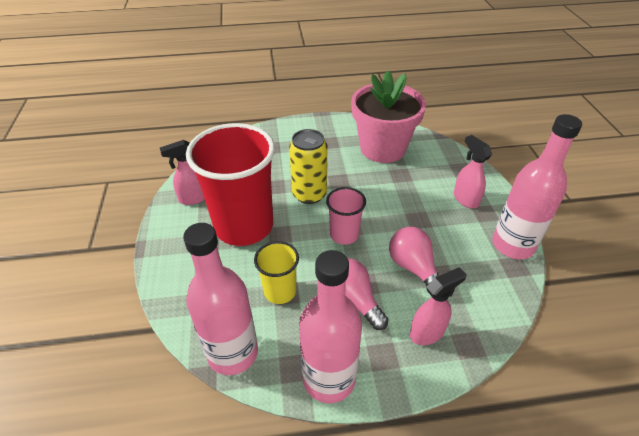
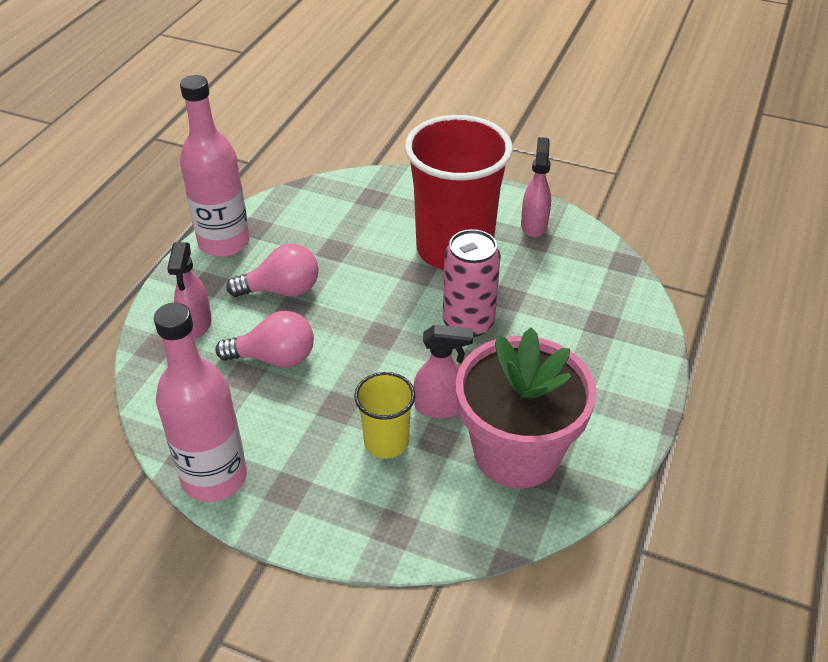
camera: 120 degrees right, 0 degrees up
pink bottle [183,223,258,375] -> none
yellow cup [254,241,299,304] -> yellow cup moved to [354,372,415,459]
yellow can [289,129,327,204] -> pink can [443,229,501,337]
pink cup [326,187,366,245] -> none
pink spray bottle [454,135,492,208] -> pink spray bottle moved to [414,325,473,419]

